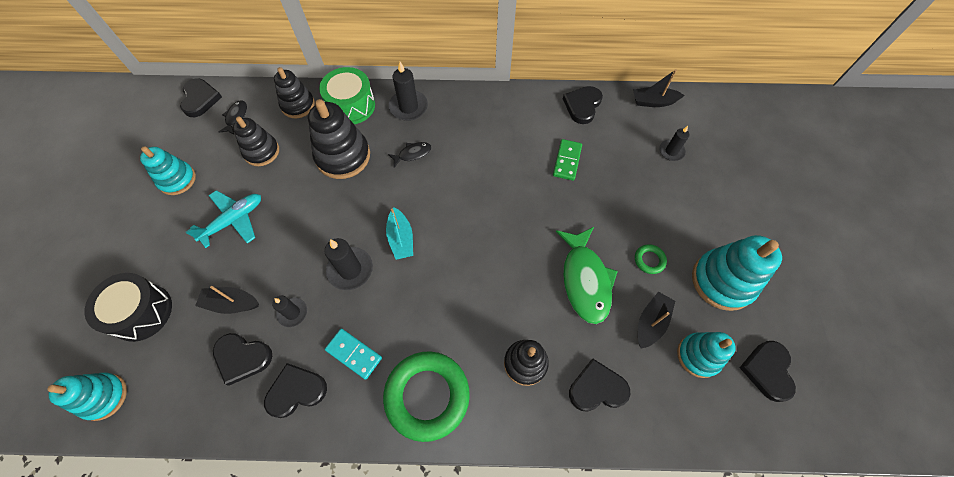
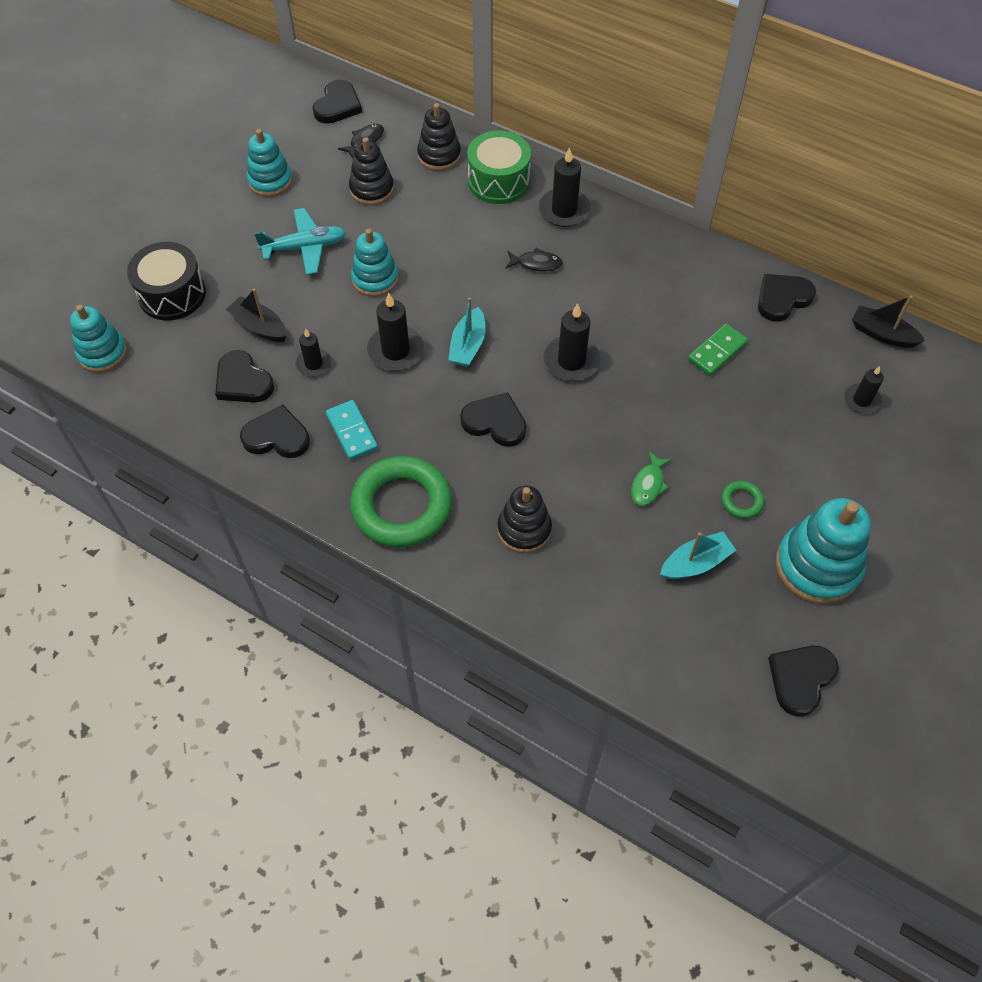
camera: 30 degrees right, 5 degrees down
black stacking toy [308,99,370,179] -> none
green fish [556,227,618,324] -> green fish [631,451,672,506], size x0.48
black heart [569,359,631,412] -> black heart moved to [460,392,526,447]
black boat [638,292,675,349] -> turquoise boat [660,532,736,579]
turquoise stacking toy [677,332,736,378] -> turquoise stacking toy moved to [351,229,399,297]
none -> black candle [543,303,601,381]

